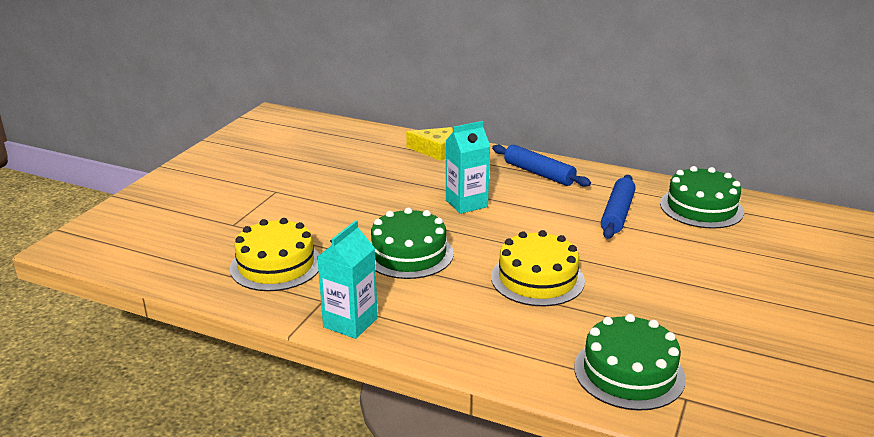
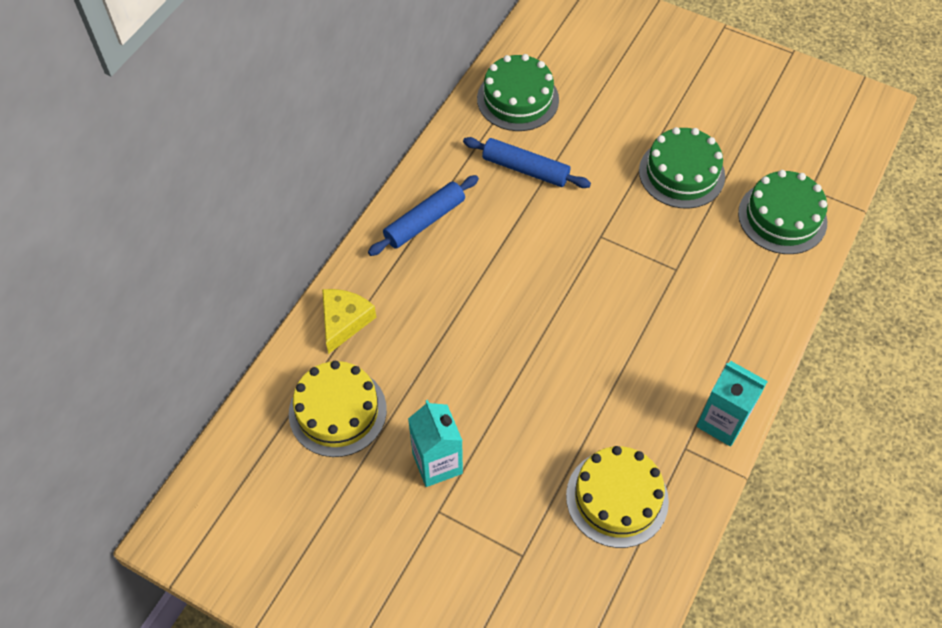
camera: 85 degrees left, 30 degrees up
green cake [371,207,454,279] -> green cake moved to [639,127,725,208]
turquoise carton [446,121,490,214] -> turquoise carton moved to [408,400,463,487]
yellow cake [491,230,585,306] -> yellow cake moved to [289,361,387,457]

